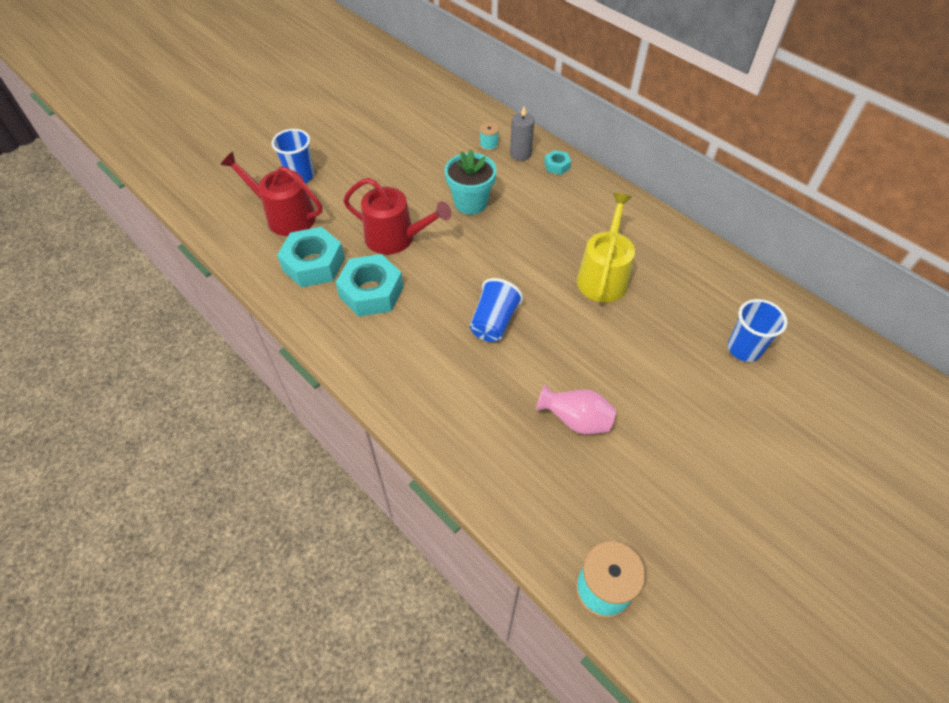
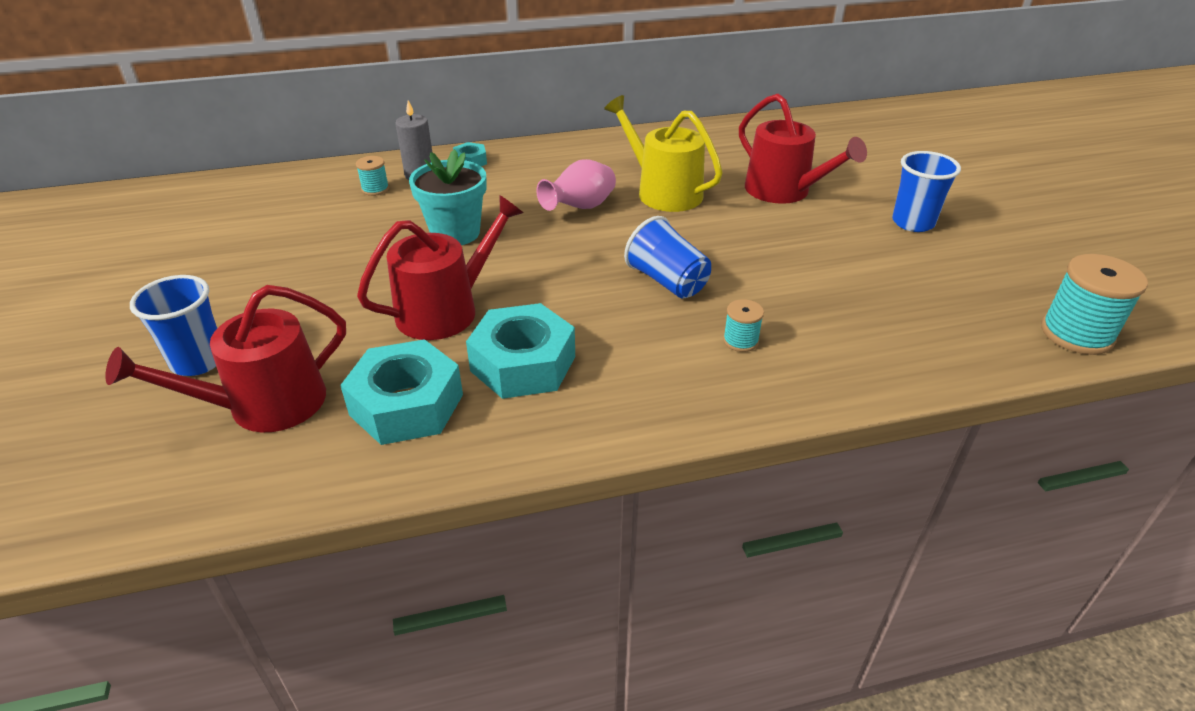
camera: 60 degrees left, 15 degrees down
pink vase [536,384,616,434] -> pink vase moved to [536,159,616,211]
blue cup [728,299,787,362] -> blue cup moved to [892,151,961,232]
none -> turquoise spool [723,299,764,352]
none -> red watering can [739,93,867,204]

